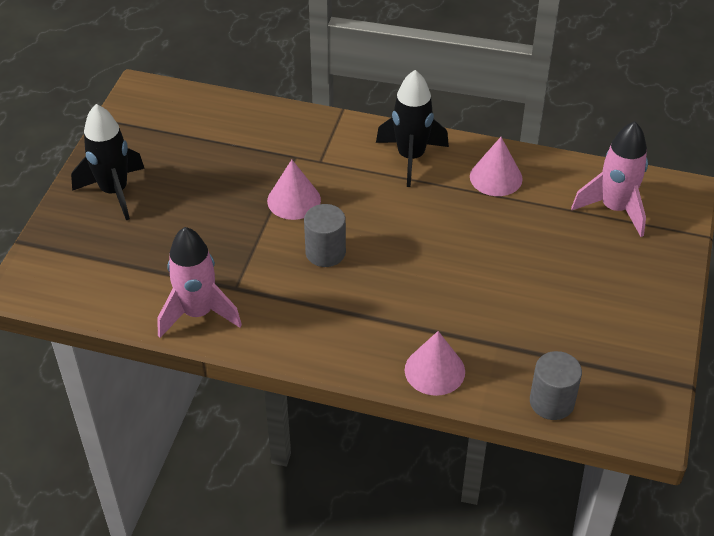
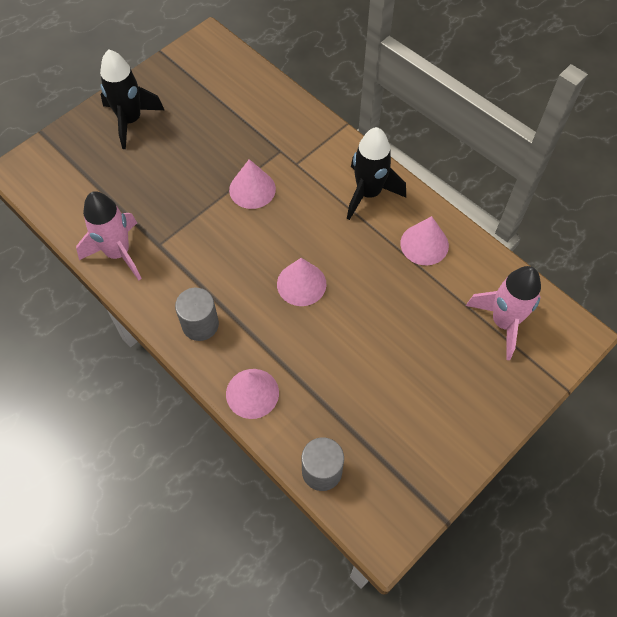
camera: 30 degrees right, 15 degrees up
grey cylinder [304,204,346,267] -> grey cylinder moved to [175,288,219,341]
none -> pink cone [277,258,326,306]

